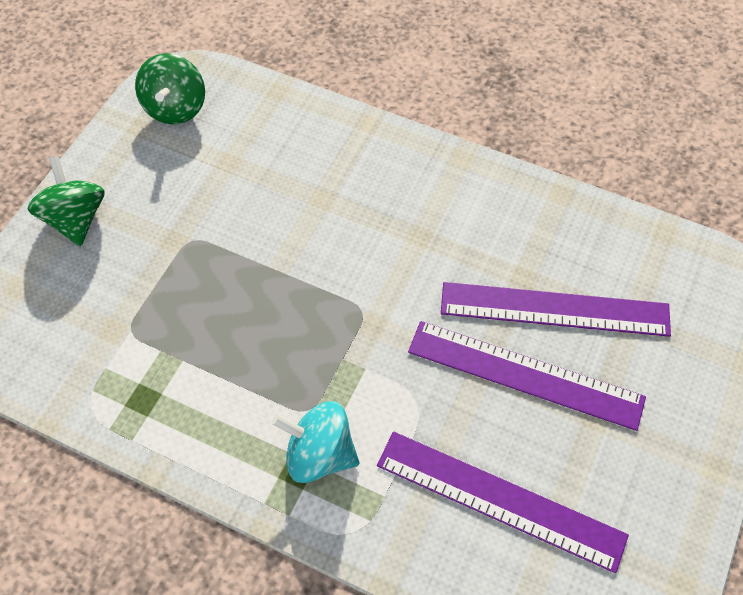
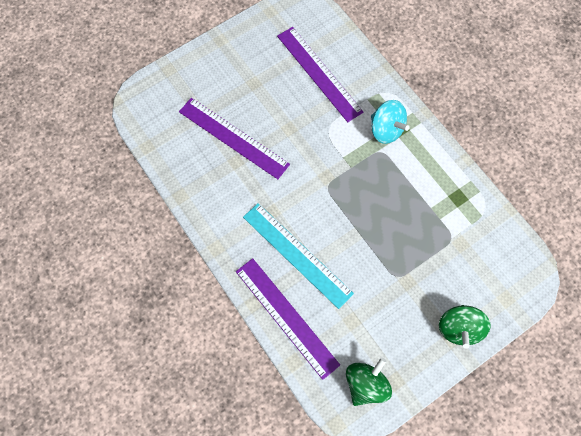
camera: 150 degrees left, 10 degrees up
purple ruler [408,321,646,431] -> purple ruler moved to [236,258,340,380]
none -> turquoise ruler [243,203,354,309]

